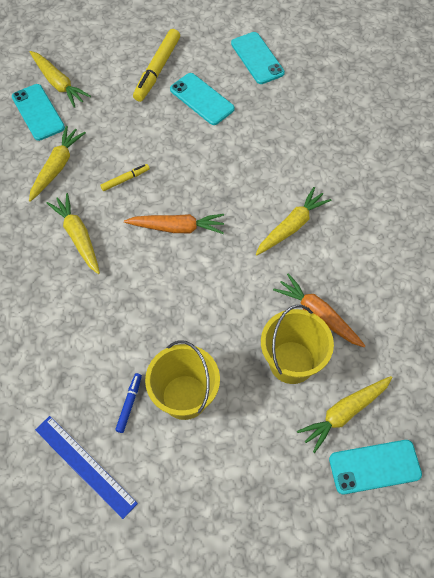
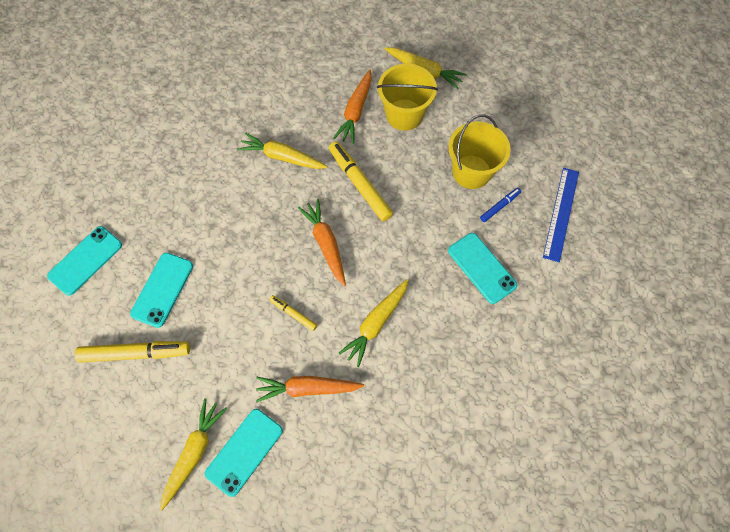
camera: 115 degrees left, 5 degrees up
yellow carrot [29,126,86,202] -> orange carrot [256,376,364,402]
blue marker [115,373,142,433] -> blue marker turned 150 degrees clockwise [480,188,521,222]
turquoise phone [329,440,422,494] -> turquoise phone moved to [448,233,517,304]
none -> yellow marker [329,142,393,221]

